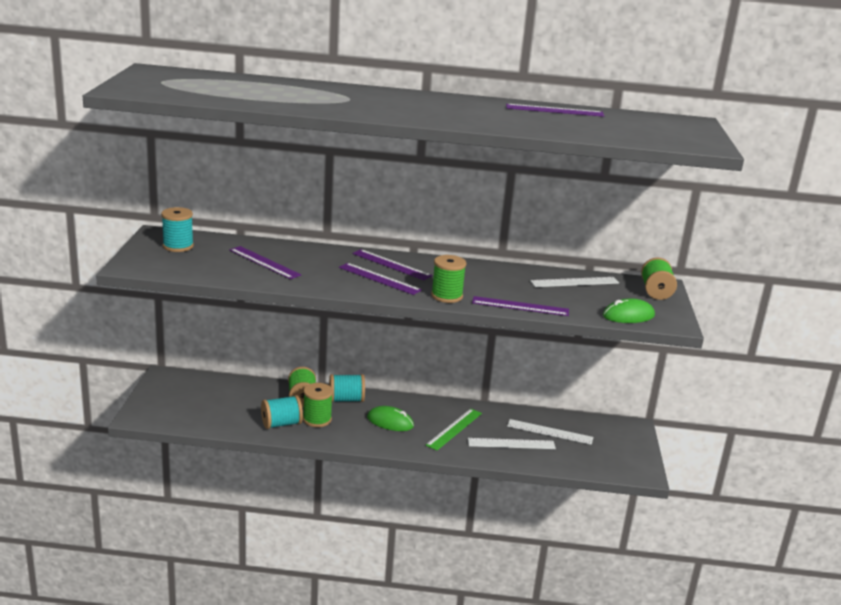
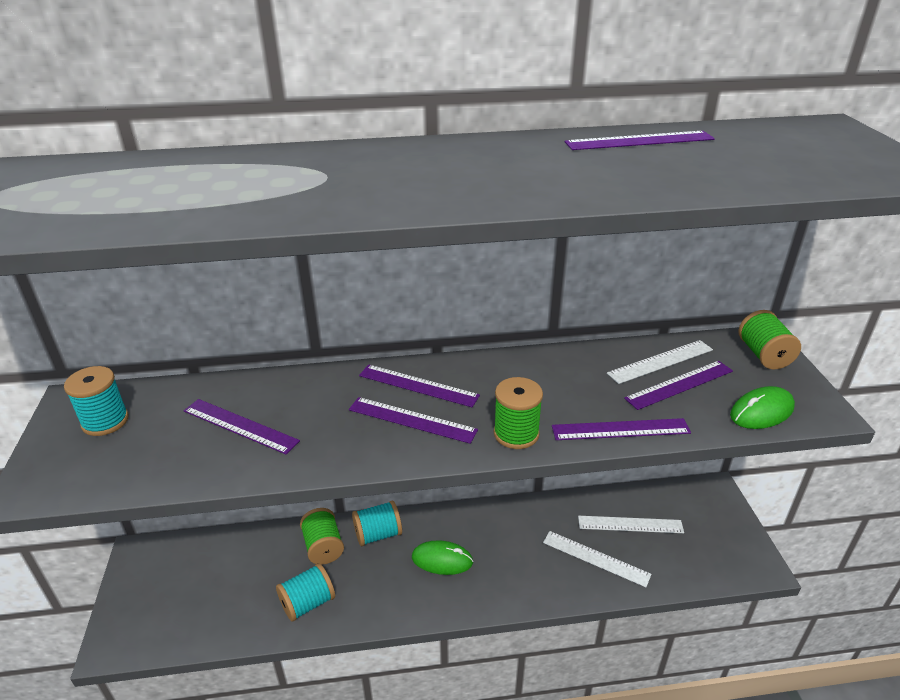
camera: 10 degrees left, 10 degrees up
green spool [303,383,333,427] -> none
green ruler [426,409,482,450] -> none
white ruler [468,438,556,449] -> white ruler turned 45 degrees clockwise [543,531,651,587]
none -> purple ruler [624,361,733,410]

